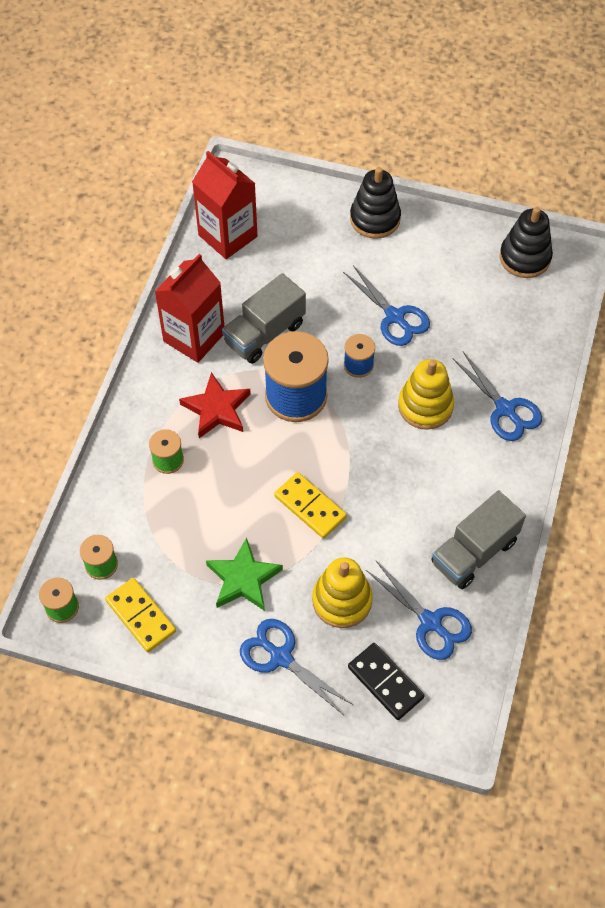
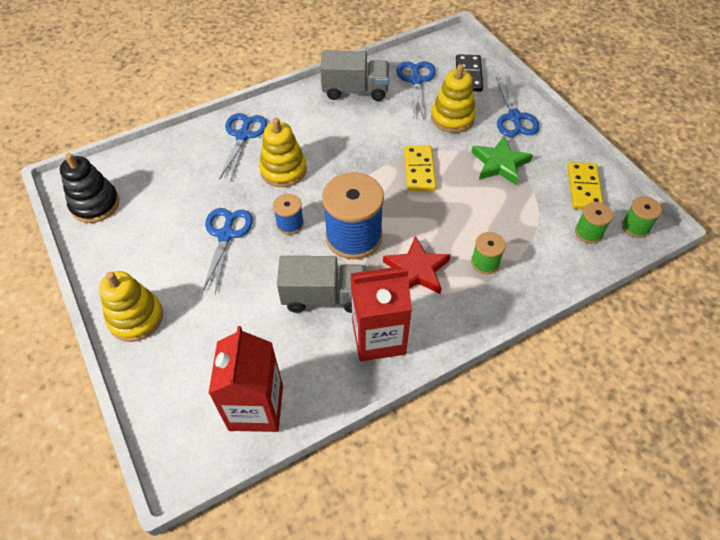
camera: 135 degrees left, 5 degrees down
black stacking toy [350,167,401,239] -> yellow stacking toy [99,271,163,342]

